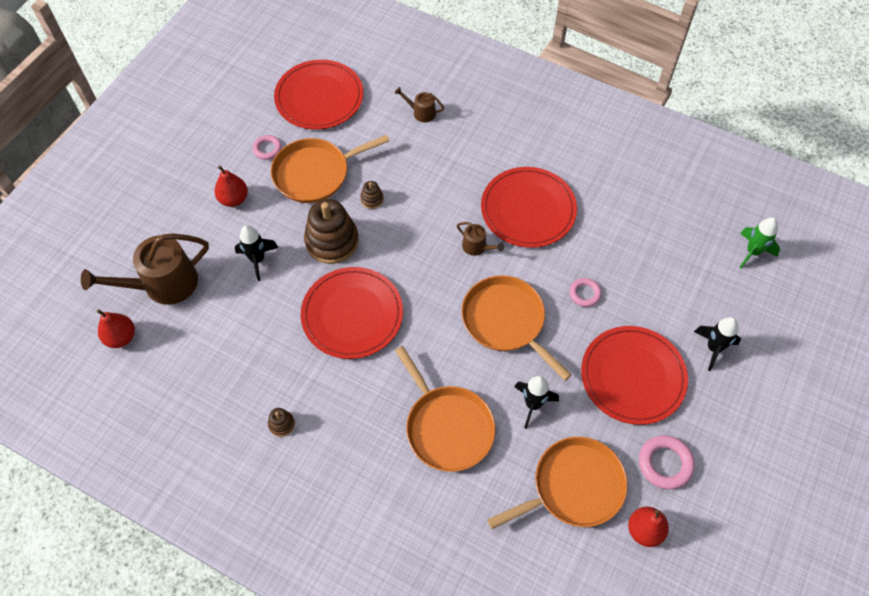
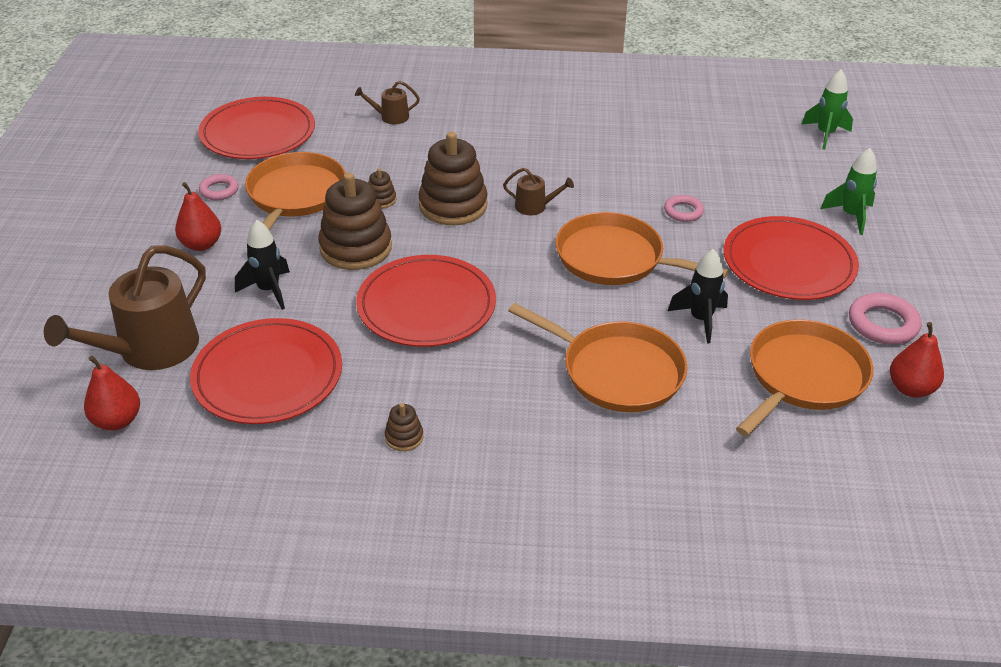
camera: 25 degrees left, 20 degrees down
orange pan [271,135,389,203] -> orange pan turned 150 degrees clockwise [245,152,346,230]
red plate [481,167,577,248] -> red plate moved to [190,318,342,424]
black rocket [694,317,741,371] -> green rocket [820,148,877,235]
none -> brown stacking toy [419,132,487,225]

